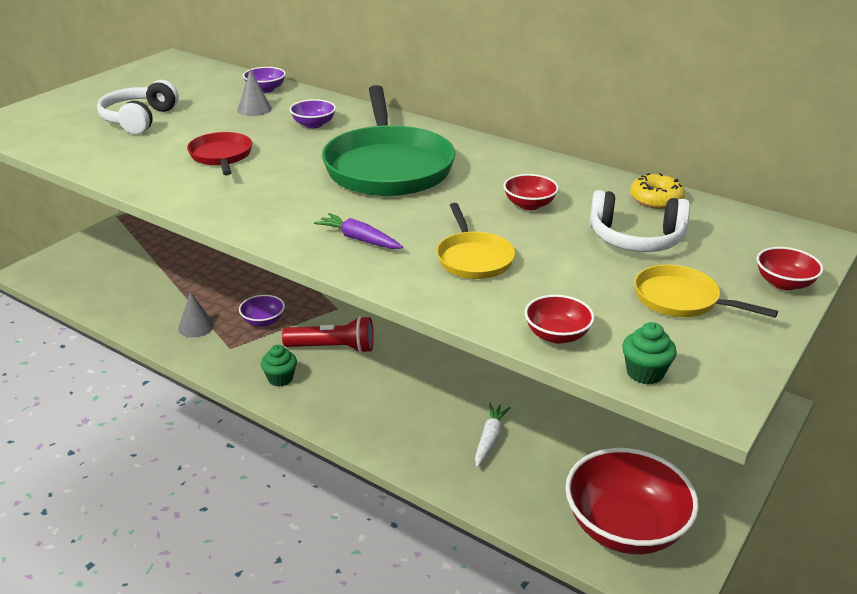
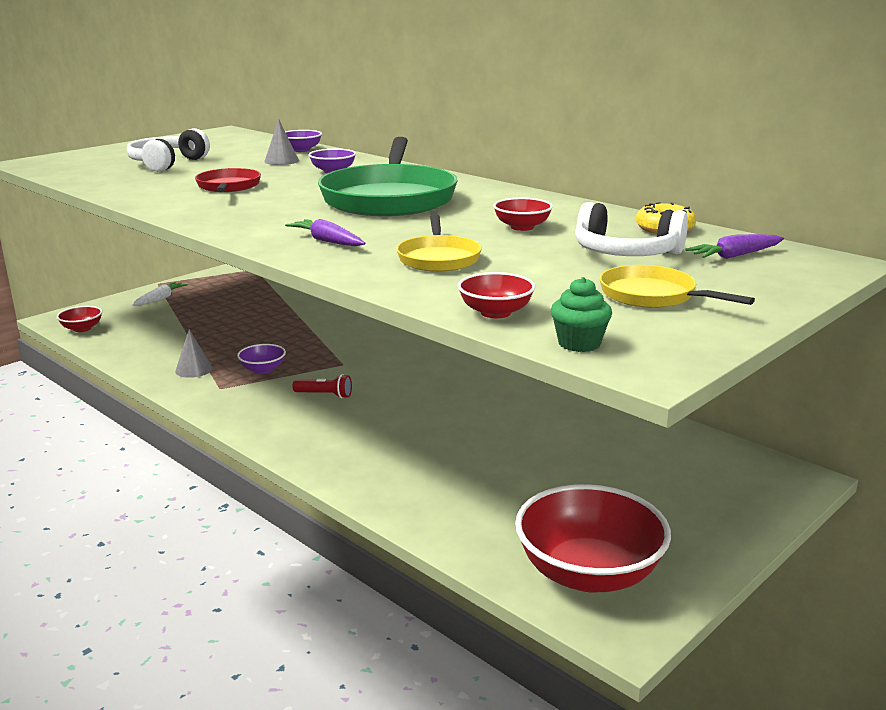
camera: 10 degrees right, 10 degrees down
green cupcake [261,345,297,387] -> none
red flashlight [282,316,374,353] -> red flashlight [292,374,352,398], size x0.61
white carrot [475,403,511,468] -> white carrot moved to [132,282,188,306]
red bowl [757,247,823,290] -> red bowl moved to [57,306,102,332]
none -> purple carrot [685,234,784,259]

